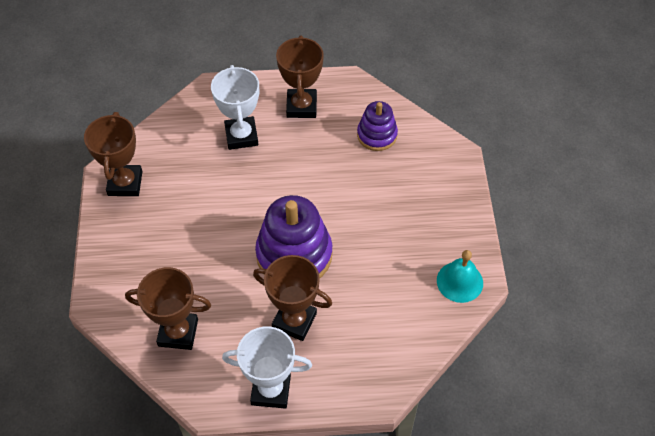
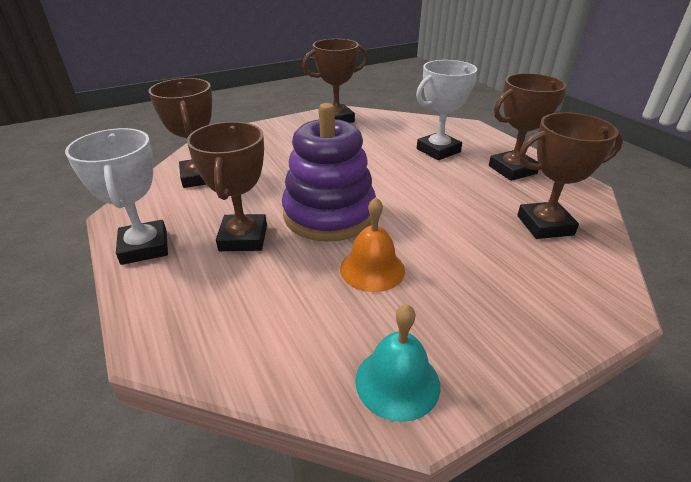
camera: 65 degrees right, 20 degrees down
purple stacking toy [357,101,398,151] -> brown trophy [517,112,623,239]
none -> orange bell [340,197,405,292]

